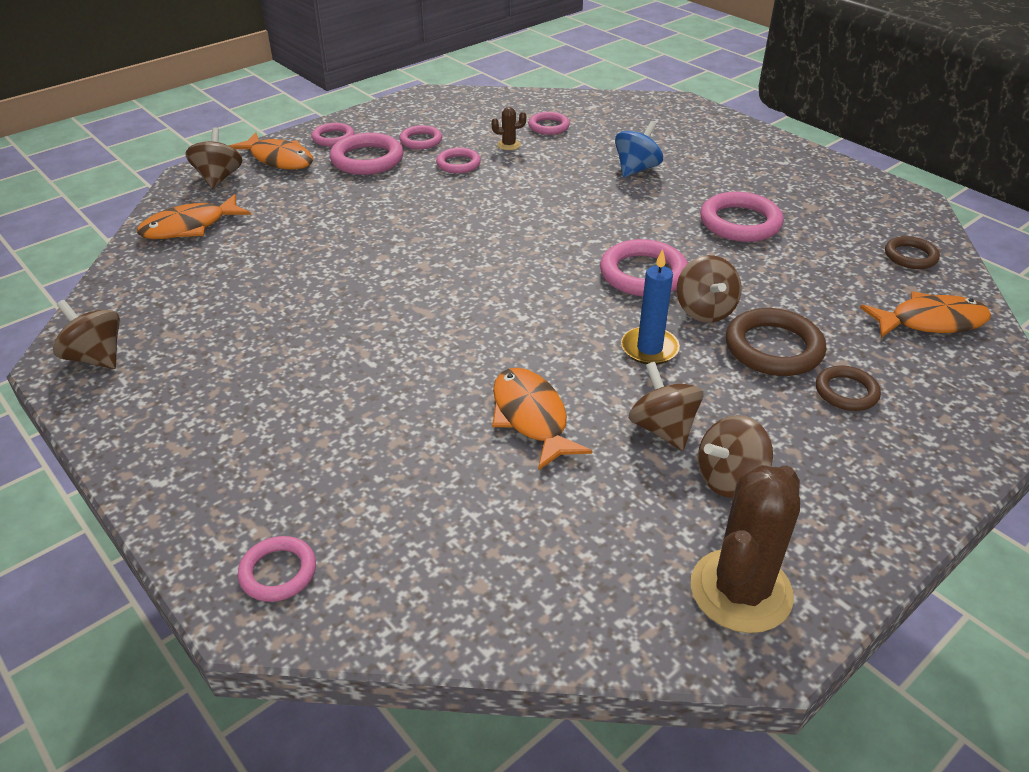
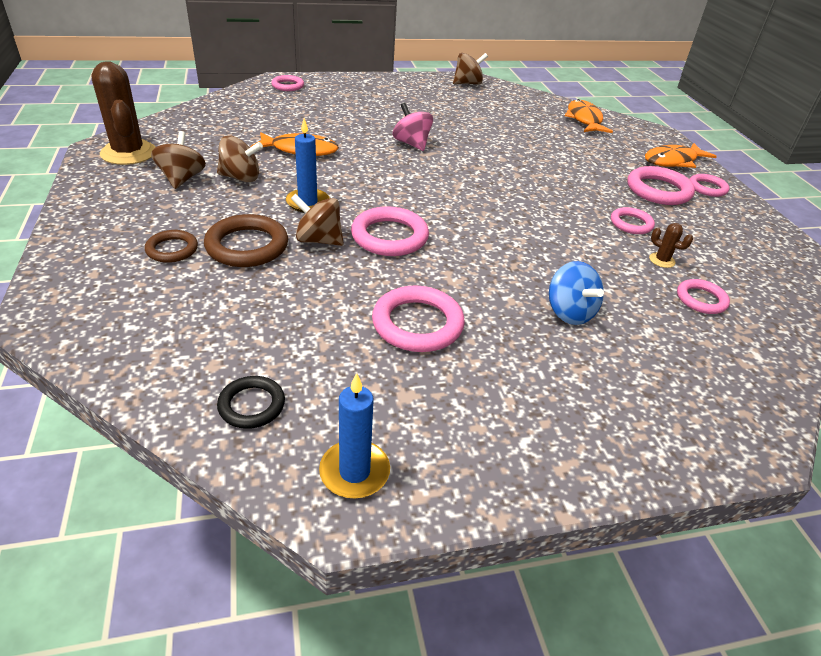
camera: 115 degrees right, 0 degrees up
brown spinning top [185,127,242,189] -> none
pink ring [399,125,442,149] -> none
brown cactus [491,107,526,150] -> brown cactus turned 75 degrees counterclockwise [649,223,693,268]
orange fish [860,292,991,338] -> none
brown ring [885,236,940,269] -> black ring [217,376,285,429]
none -> blue candle [319,373,390,498]
none -> pink spinning top [392,103,433,151]

